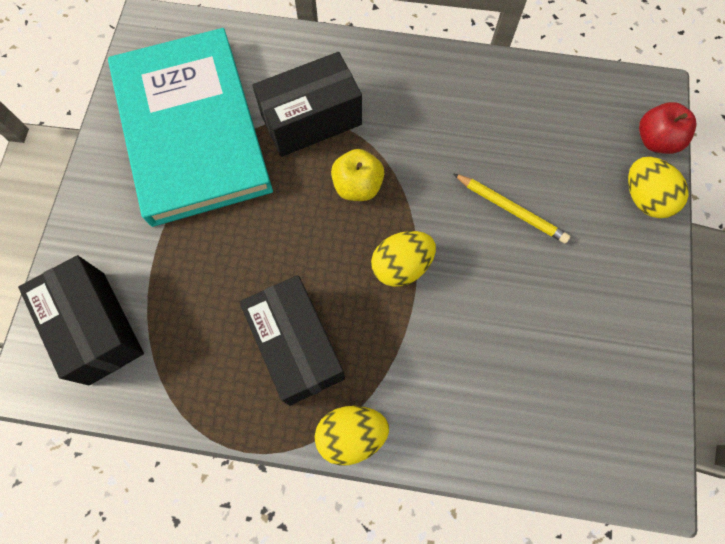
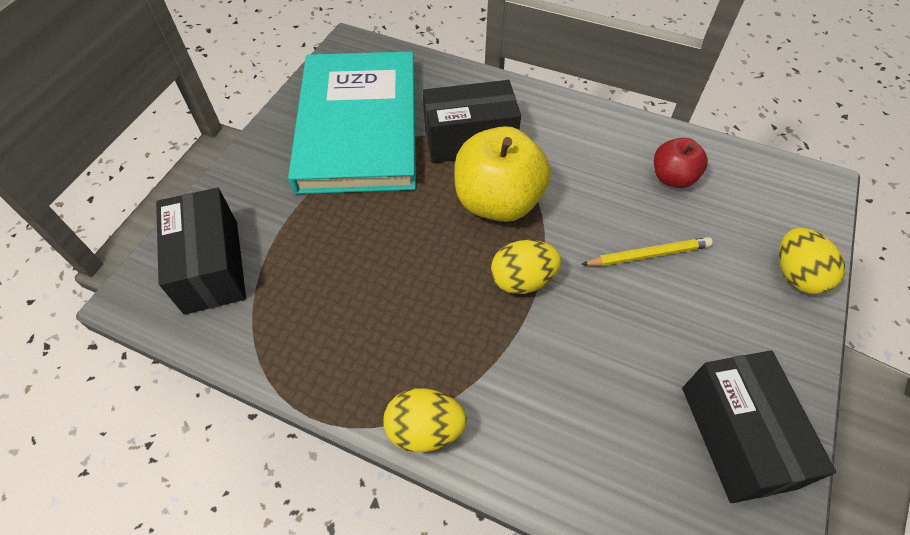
camera: 15 degrees right, 15 degrees down
black box [239,275,345,406] -> black box moved to [682,351,836,503]
yellow apple [331,149,384,201] -> yellow apple [454,126,551,222], size x1.79
yellow pencil [453,173,570,244] -> yellow pencil turned 60 degrees counterclockwise [581,237,713,266]
red apple [639,102,696,154] -> red apple moved to [654,138,708,188]

